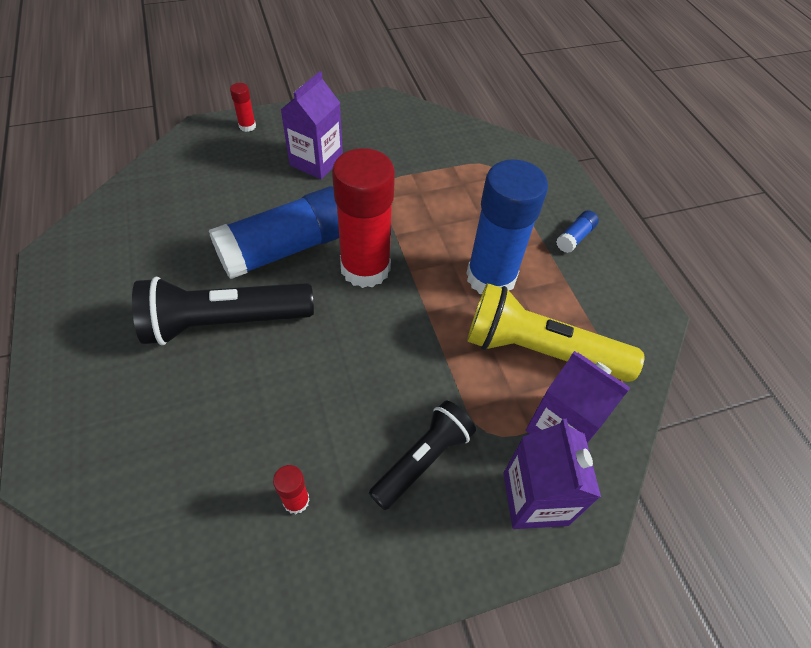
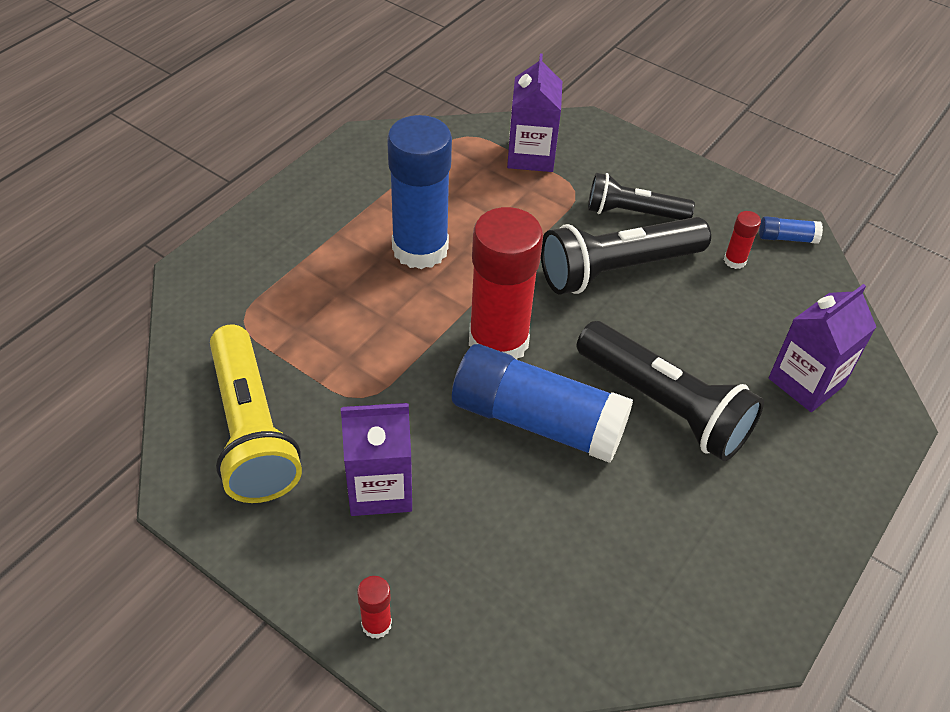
camera: 125 degrees left, 5 degrees down
yellow flashlight [467,283,644,382] -> yellow flashlight moved to [210,324,302,503]
purple carton [503,419,601,529] -> purple carton moved to [769,284,876,412]
blue glue stick [556,210,599,253] -> blue glue stick moved to [759,216,823,244]
none -> black flashlight [541,217,711,294]

